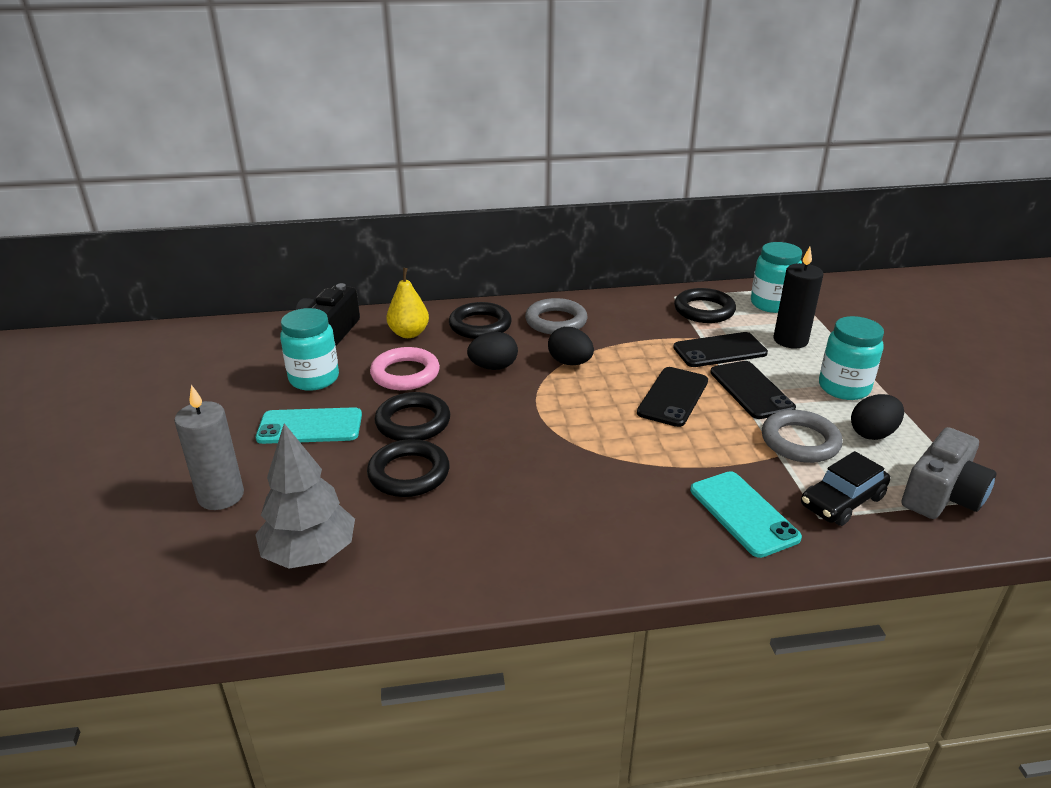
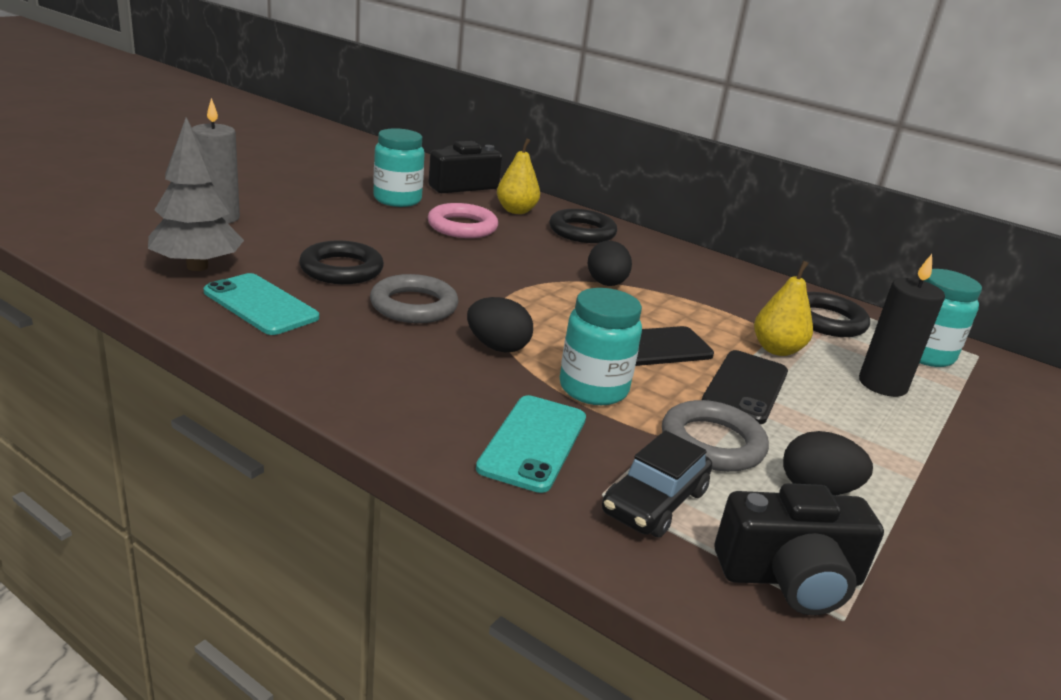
camera: 40 degrees right, 5 degrees down
turquoise phone [256,407,362,444] -> turquoise phone moved to [204,273,319,335]
black ring [375,392,450,441] -> none
black egg [467,332,518,370] -> black egg moved to [467,297,533,352]
grey ring [525,298,587,334] -> grey ring moved to [370,274,458,323]
black phone [673,332,768,367] -> yellow pear [754,260,813,356]
black car [801,451,890,526] -> black car turned 60 degrees counterclockwise [602,430,712,538]
turquoise jar [819,316,884,400] -> turquoise jar moved to [560,288,642,405]
grey camera [902,427,996,519] -> black camera [715,483,884,615]

